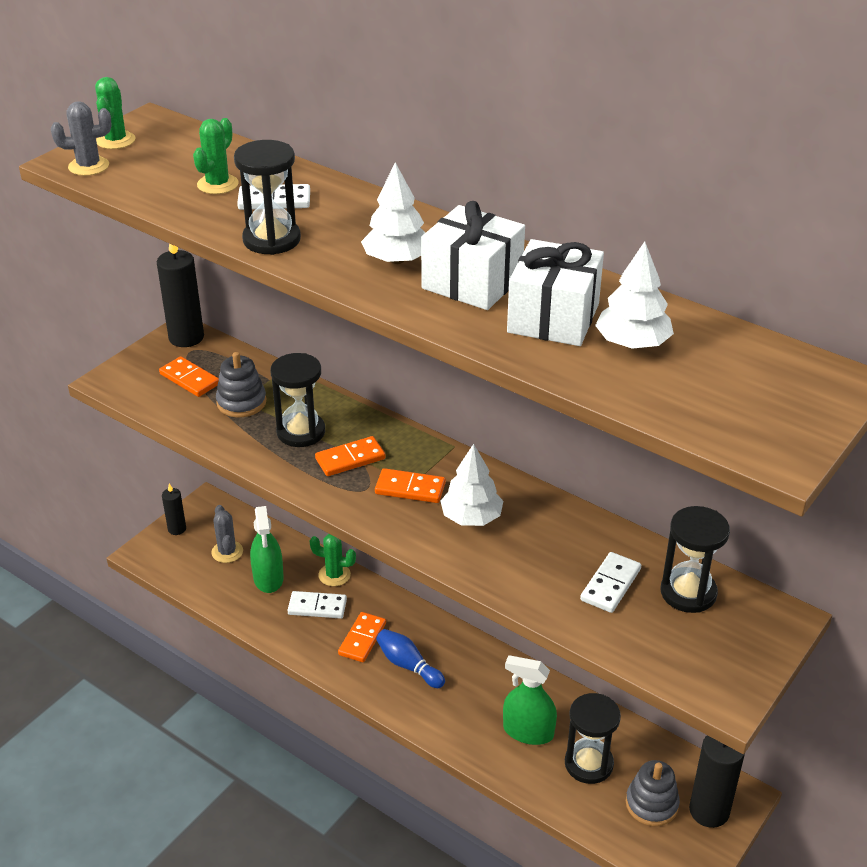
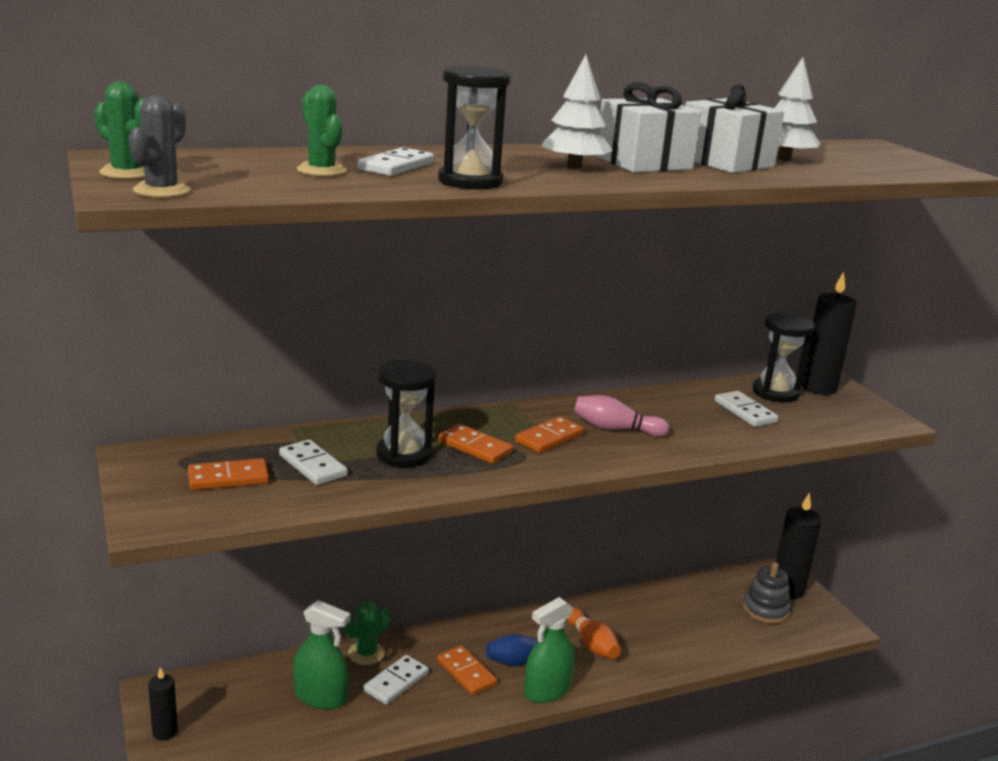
camera: 60 degrees left, 15 degrees down
black candle [157,244,204,347] -> black candle moved to [801,272,857,395]
grey cactus [211,505,243,563] -> none
grey stacking toy [216,352,266,417] -> white domino [279,439,348,485]
orange domino [315,436,386,476] -> orange domino turned 60 degrees counterclockwise [438,424,513,464]
white tree [440,444,503,526] -> pink bowling pin [574,395,669,437]
green spray bottle [503,655,557,745] -> green spray bottle moved to [524,597,575,703]
black hourglass [565,693,621,784] -> none
none -> orange bowling pin [566,607,621,659]

